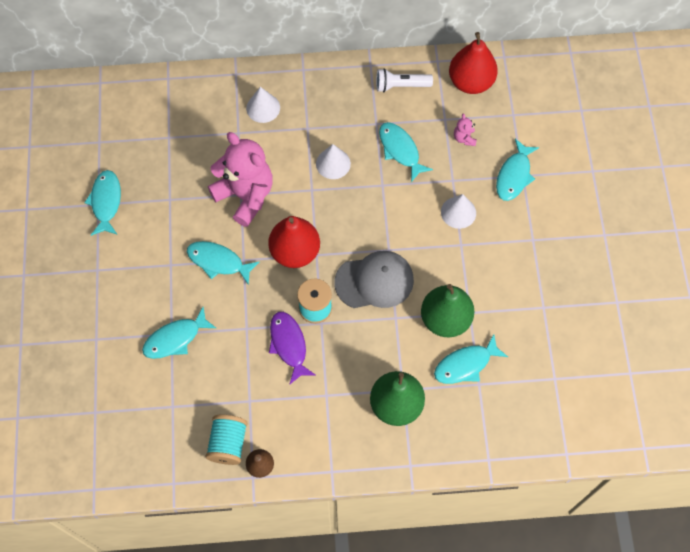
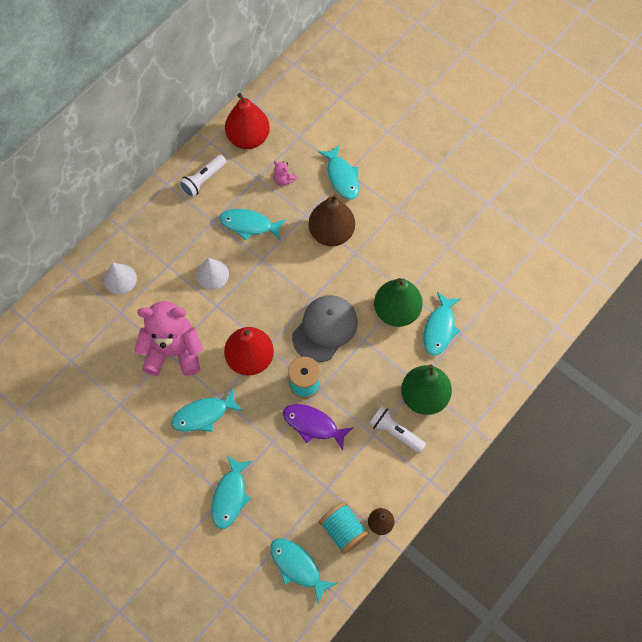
camera: 45 degrees left, 0 degrees up
turquoise fish [84,170,121,236] -> turquoise fish moved to [270,538,337,604]
white cone [441,194,476,229] -> brown pear [309,194,355,246]
none -> white flashlight [369,406,426,453]

